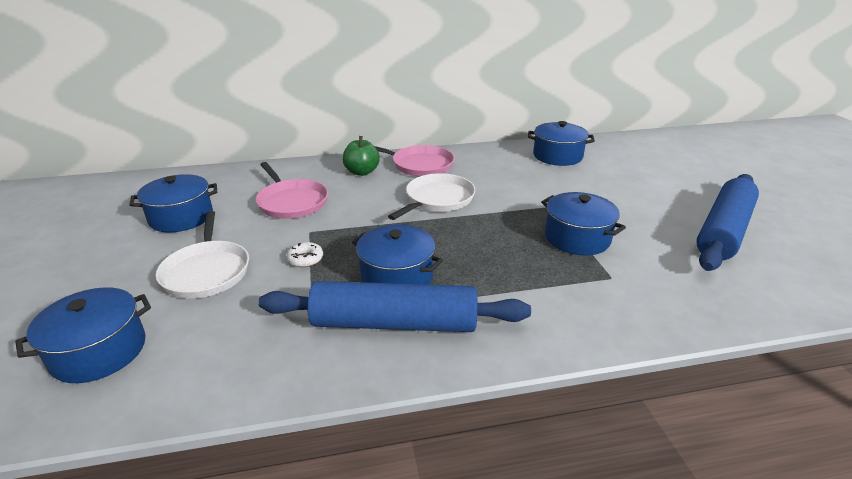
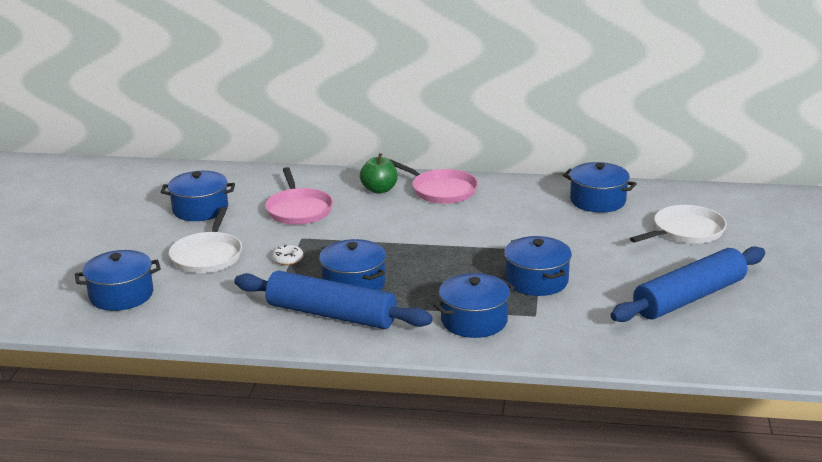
camera: 20 degrees right, 5 degrees down
white pan [388,173,475,220] -> white pan moved to [630,205,727,244]
none -> blue pot [433,273,515,338]

